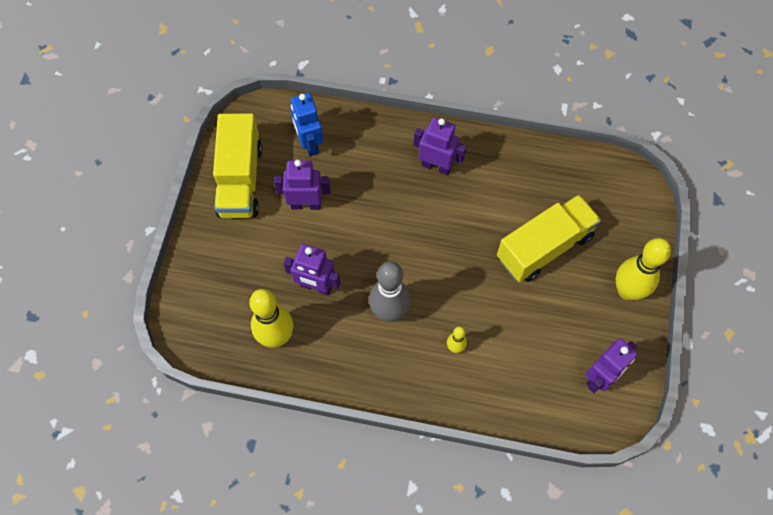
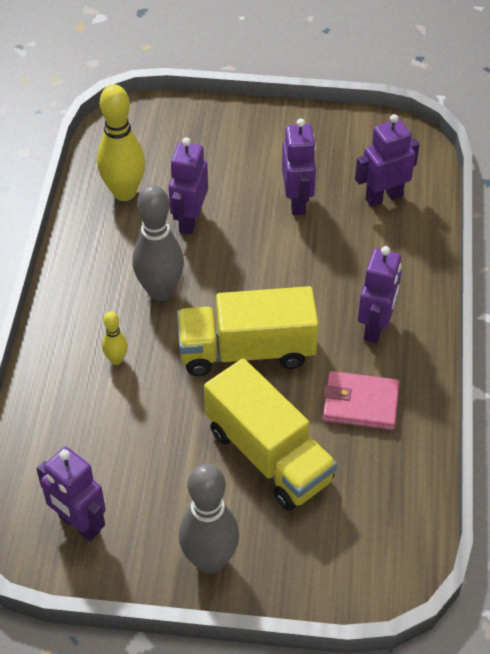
camera: 85 degrees right, 15 degrees down
yellow truck [213,113,262,218] -> yellow truck moved to [177,286,318,376]
blue robot [290,93,323,156] -> purple robot [355,114,420,207]
yellow bowling pin [616,238,671,300] -> grey bowling pin [179,464,239,574]
none -> pink wallet [323,371,399,430]

